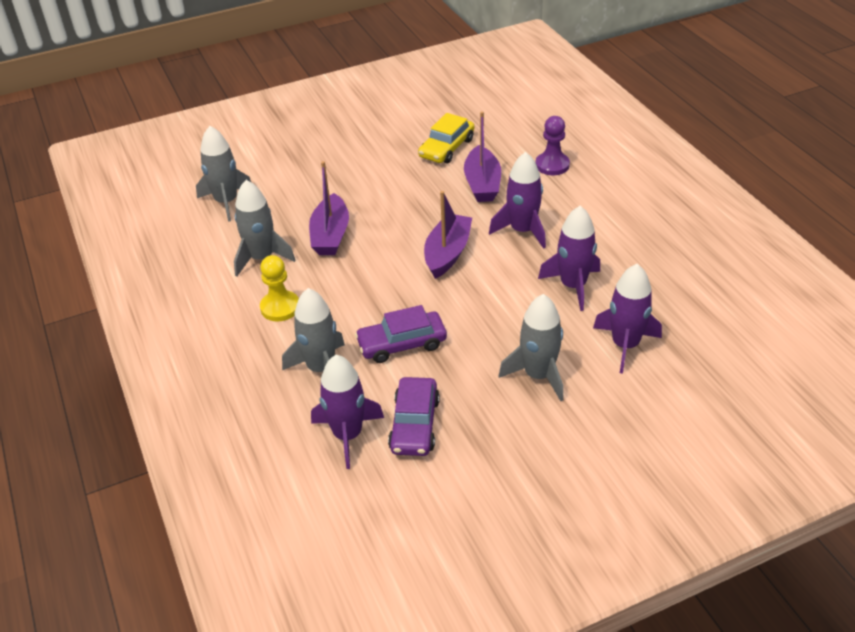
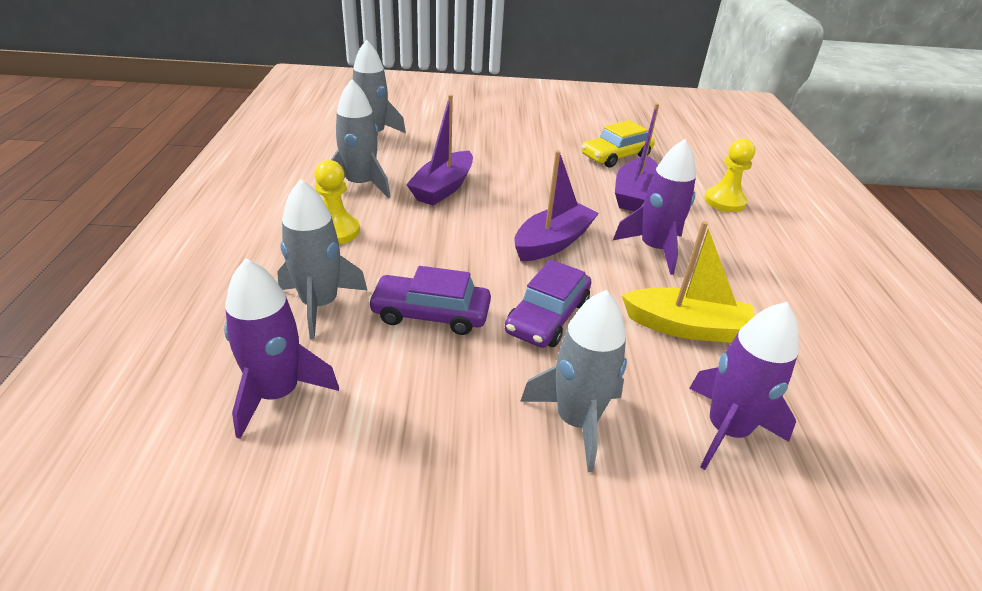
camera: 20 degrees right, 5 degrees down
purple car [388,377,440,456] -> purple car moved to [505,259,591,348]
purple pawn [535,116,570,175] -> yellow pawn [704,139,755,212]
purple rocket [538,206,600,311] -> yellow boat [622,221,755,343]

